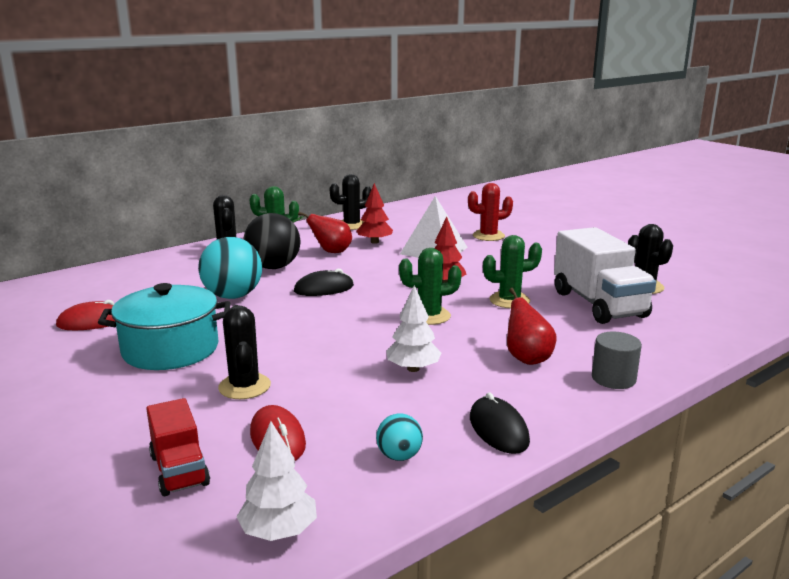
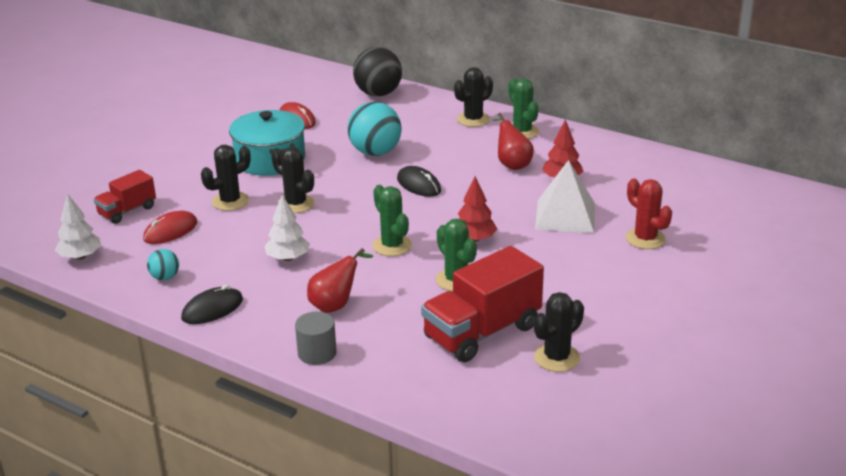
camera: 70 degrees right, 10 degrees up
black ball [244,213,300,269] -> black ball moved to [353,47,402,96]
black cactus [329,174,371,230] -> black cactus moved to [271,147,315,213]
white truck [554,227,656,324] -> red truck [421,246,544,362]

